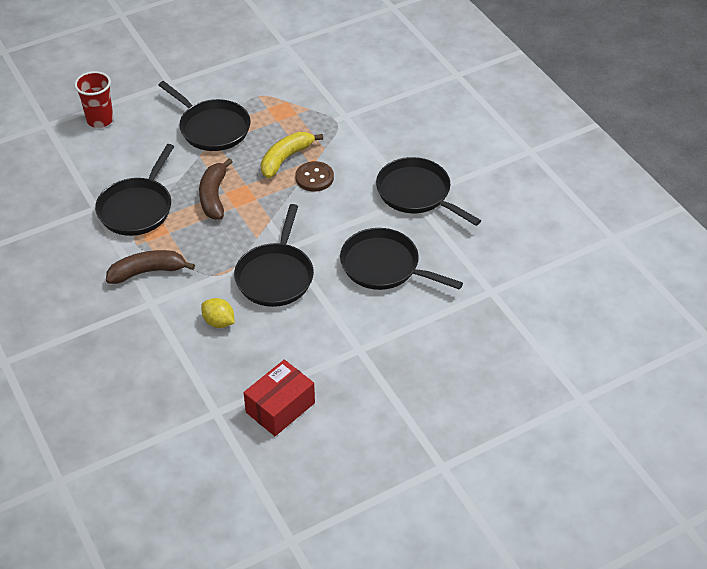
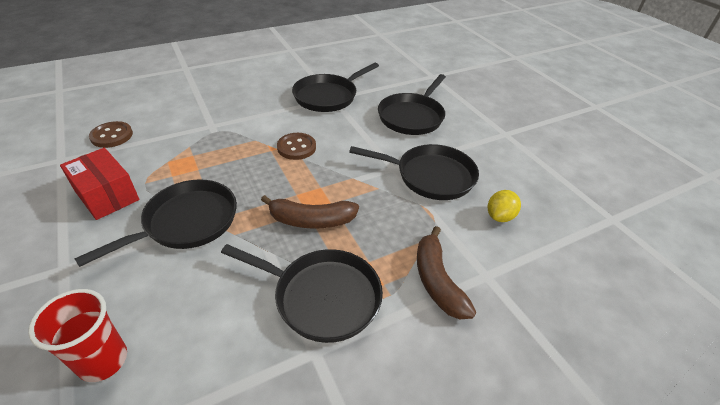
camera: 90 degrees left, 5 degrees down
red box [243,360,315,436] -> red box moved to [60,148,140,220]
yellow banana [261,132,323,178] -> none
none -> brown button [89,121,133,148]

